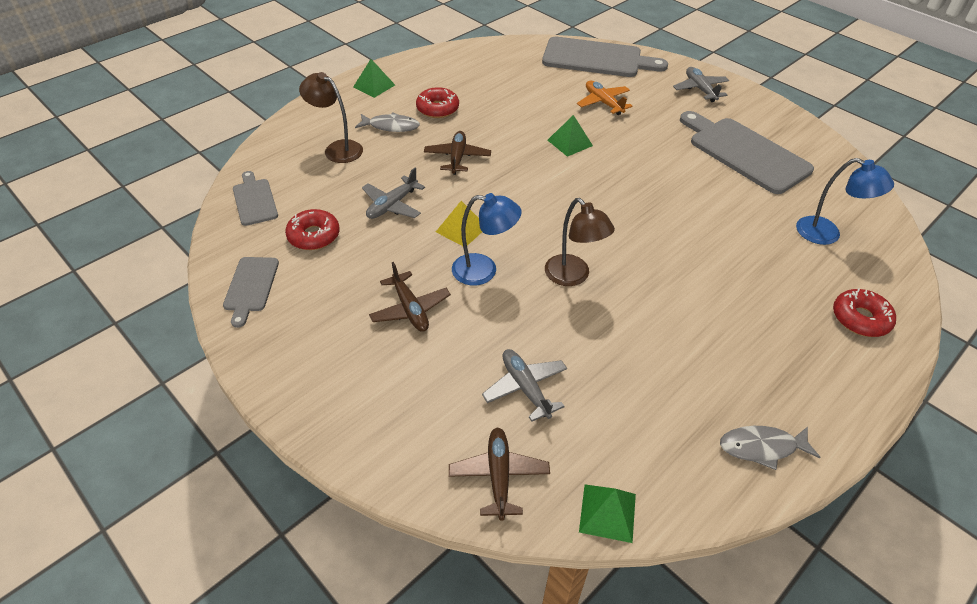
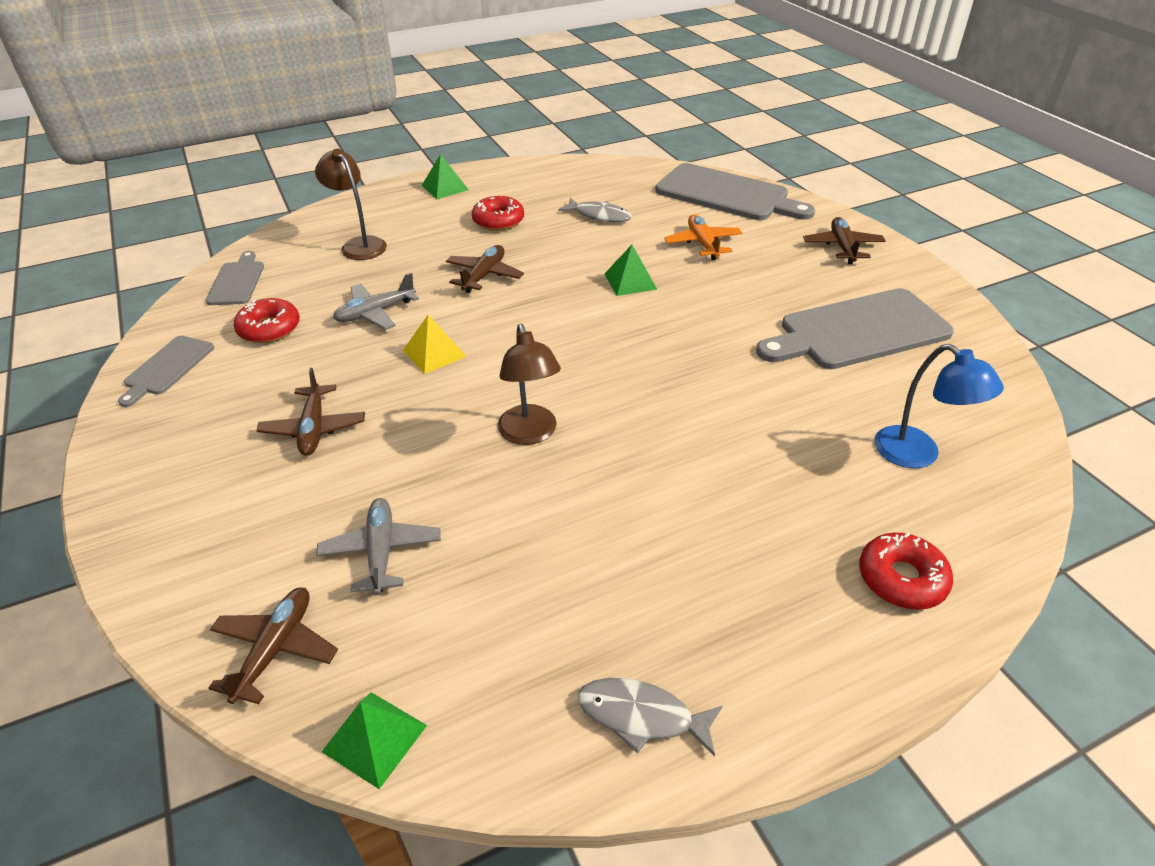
camera: 20 degrees right, 5 degrees down
grey fish [355,113,420,132] -> grey fish moved to [558,198,632,222]
blue lamp [452,193,521,285] -> none
grey plane [673,67,729,102] -> brown plane [803,217,886,264]
grey cutting board [680,111,814,194] -> grey cutting board turned 90 degrees counterclockwise [756,288,954,369]

